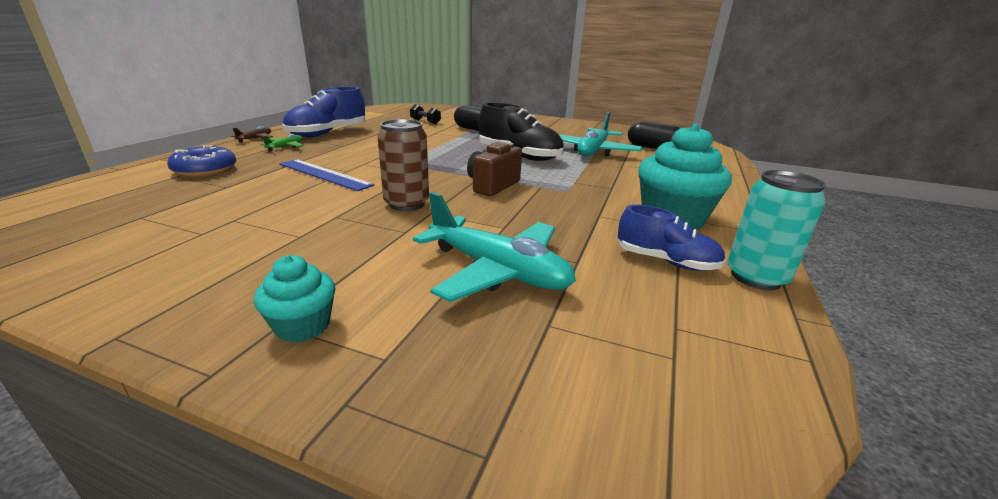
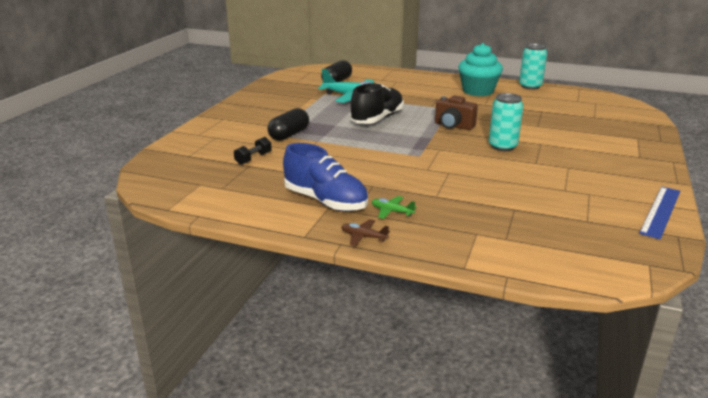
camera: 90 degrees left, 0 degrees up
blue donut [167,145,236,177] -> none
turquoise cupcake [254,255,336,343] -> none
blue ruler [279,159,374,191] -> blue ruler moved to [639,187,680,239]
brown can [377,119,429,211] -> turquoise can [489,93,523,151]
turquoise plane [413,192,576,302] -> none
blue shoe [618,205,726,271] -> none

